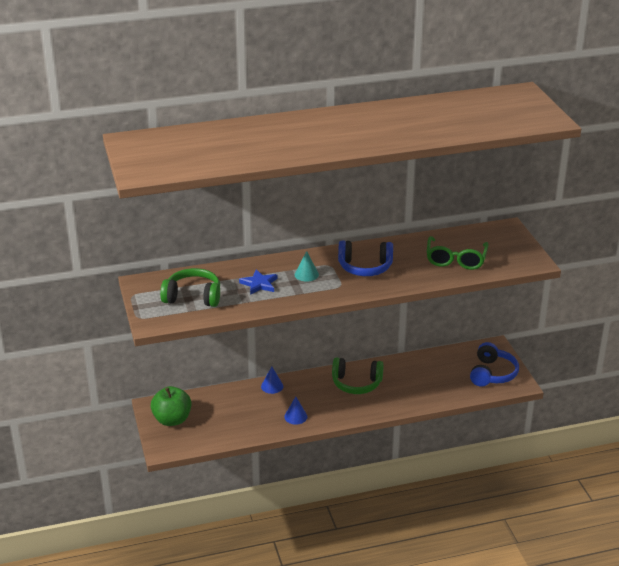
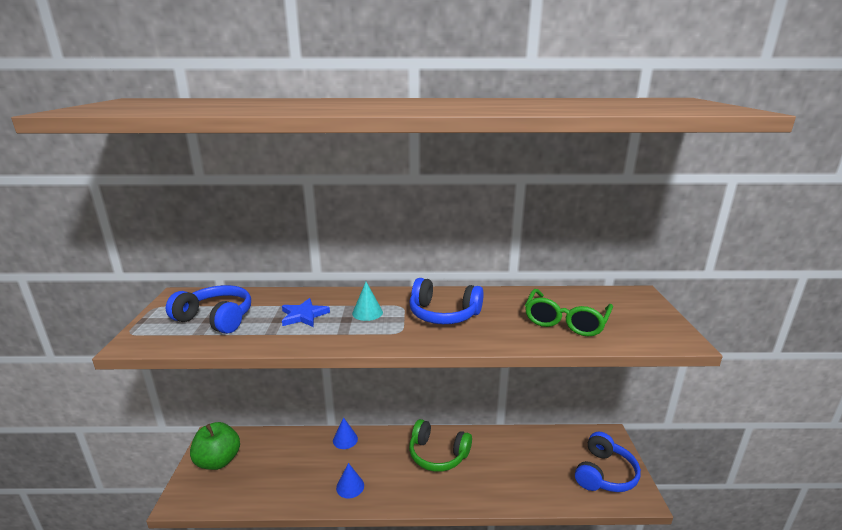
camera: 15 degrees right, 10 degrees down
green headphones [160,268,220,307] -> blue headphones [166,285,251,334]

